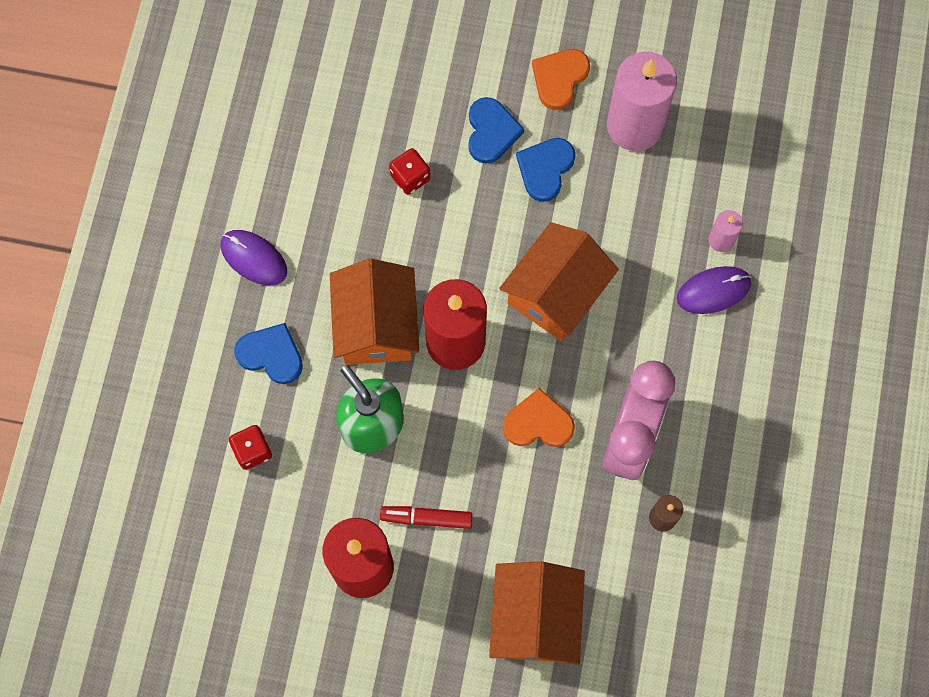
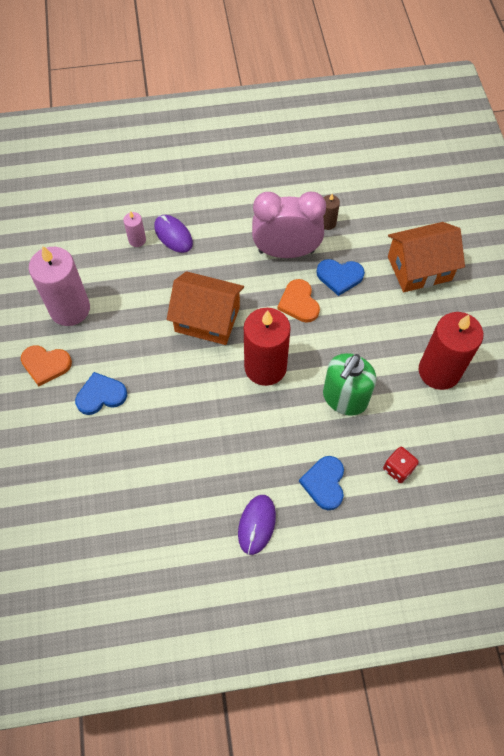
camera: 110 degrees left, 10 degrees down
orange house [330,258,419,365] -> none
red marker [380,506,472,529] -> none
red dice [389,148,430,195] -> none
blue heart [516,138,576,202] -> blue heart moved to [316,259,365,296]

